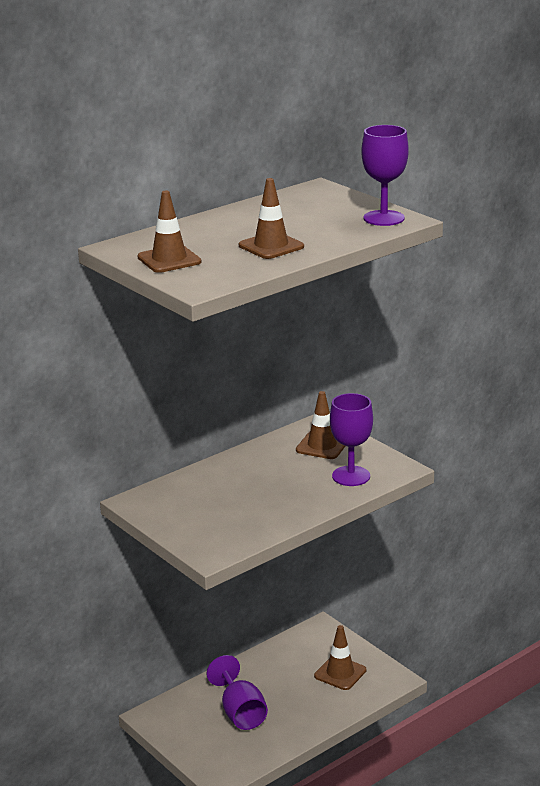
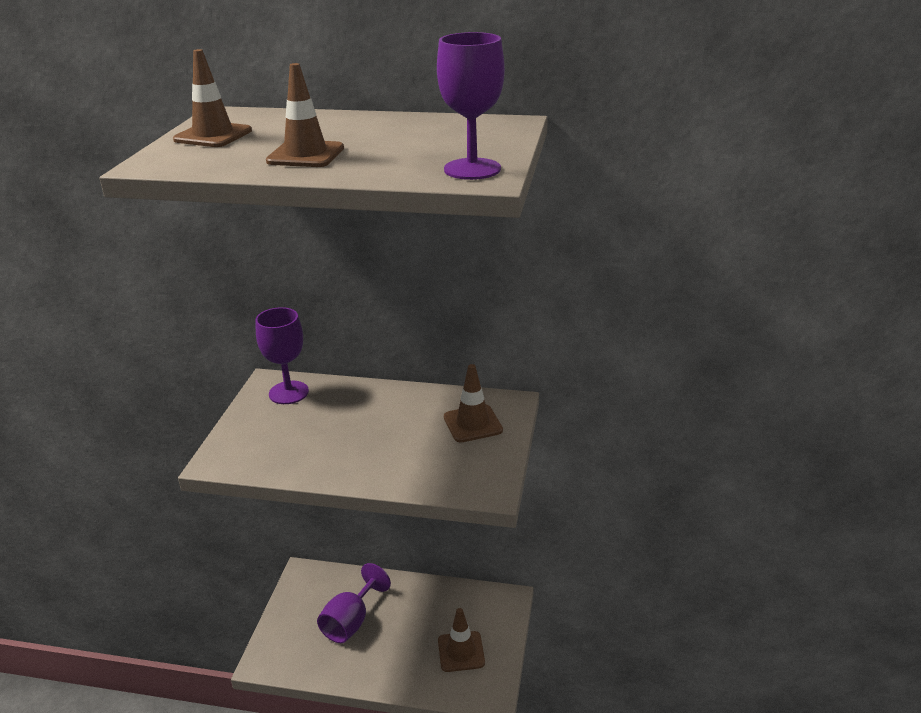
camera: 50 degrees right, 5 degrees up
purple goblet [330,393,373,486] -> purple goblet moved to [256,307,309,404]

